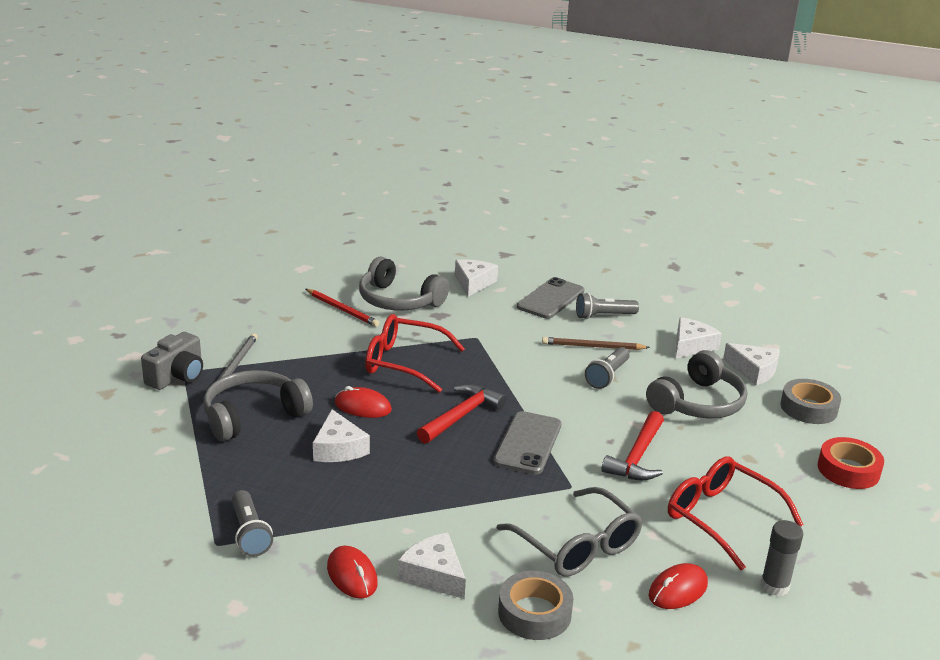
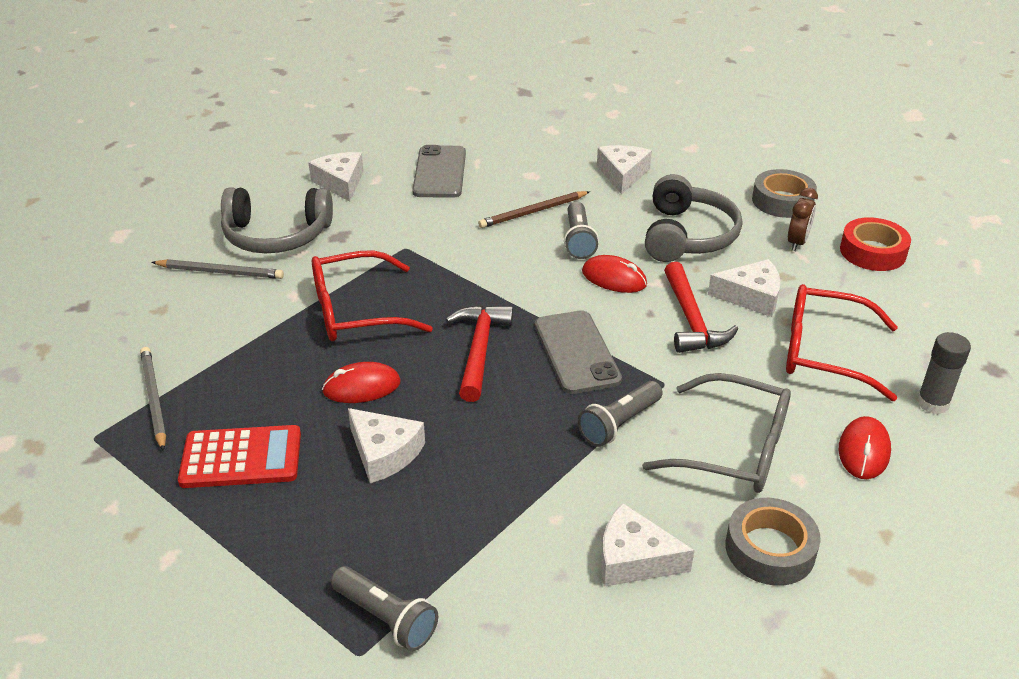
camera: 30 degrees left, 10 degrees up
grey camera [141,332,203,390] -> none
grey headphones [203,370,313,441] -> red calculator [178,425,301,488]
red pencil [306,289,379,327] -> grey pencil [152,259,284,279]
red mouse [327,546,378,599] -> red mouse moved to [582,255,647,293]
grey flashlight [576,293,639,319] -> grey flashlight moved to [578,381,663,447]
white cheese [723,343,779,385] -> white cheese moved to [708,259,781,317]
none -> brown clock [788,188,818,251]

